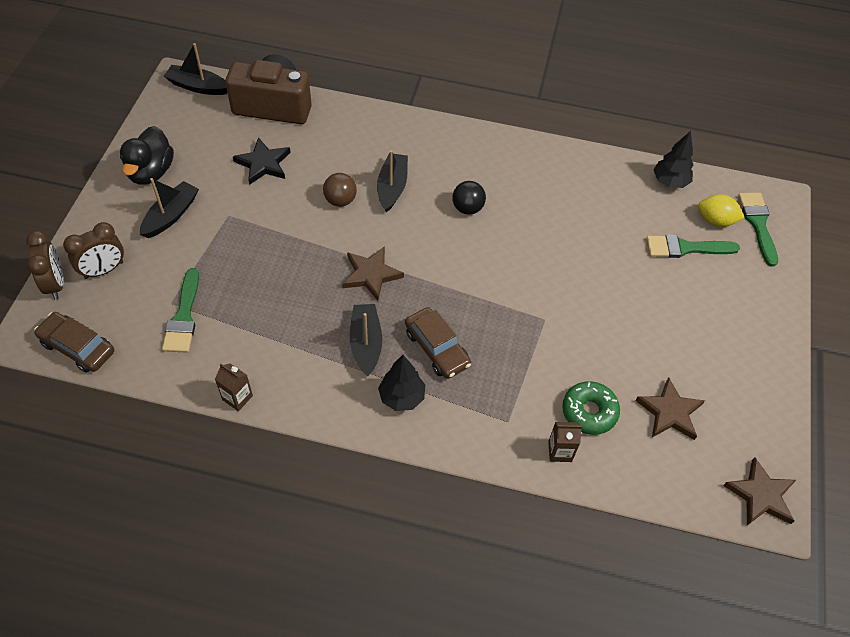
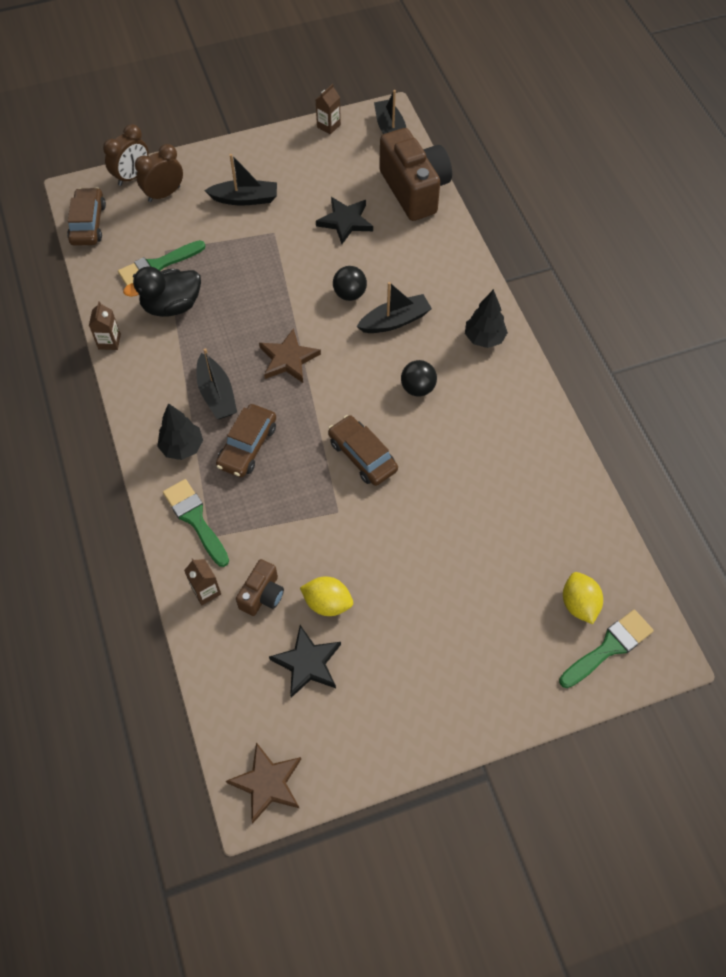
camera: 60 degrees right, 5 degrees up
brown clock [63,222,124,279] -> brown clock turned 120 degrees clockwise [135,144,183,202]
black duck [120,126,174,184] -> black duck moved to [123,266,201,317]
brown ball [323,173,357,207] -> black ball [333,266,367,301]
black boat [350,304,382,376] -> black boat turned 105 degrees clockwise [196,348,237,419]
green donut [562,381,620,435] -> brown camera [236,559,284,616]
brown star [635,377,705,440] -> black star [269,625,341,698]
green brush [646,235,740,258] -> green brush moved to [163,479,229,567]
black tree [654,131,693,188] -> black tree moved to [465,289,508,348]
none -> yellow lemon [300,577,353,616]
none -> brown carton [316,84,341,134]
none -> brown car [328,415,398,486]

